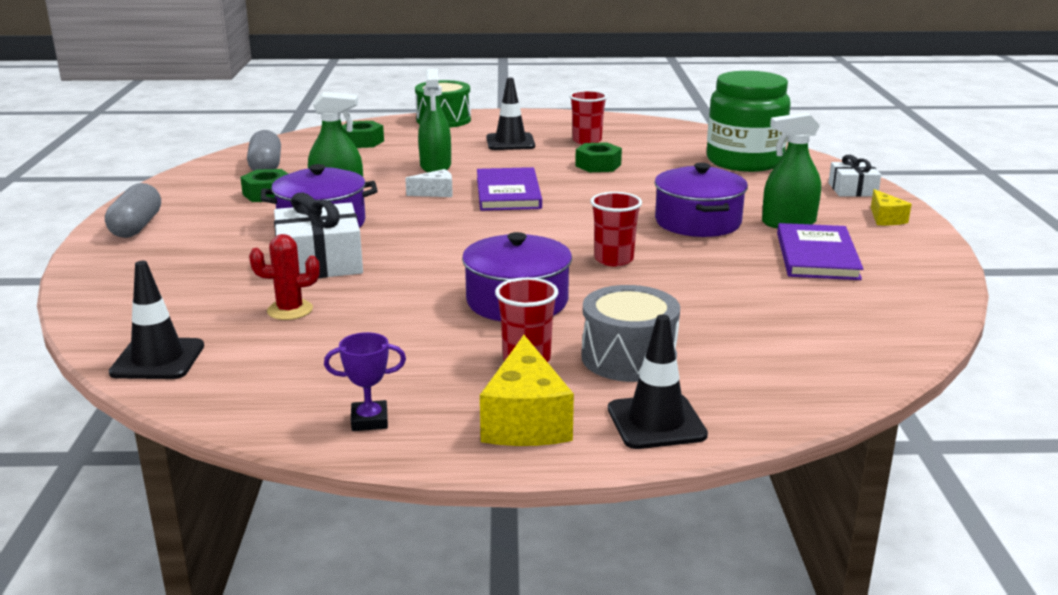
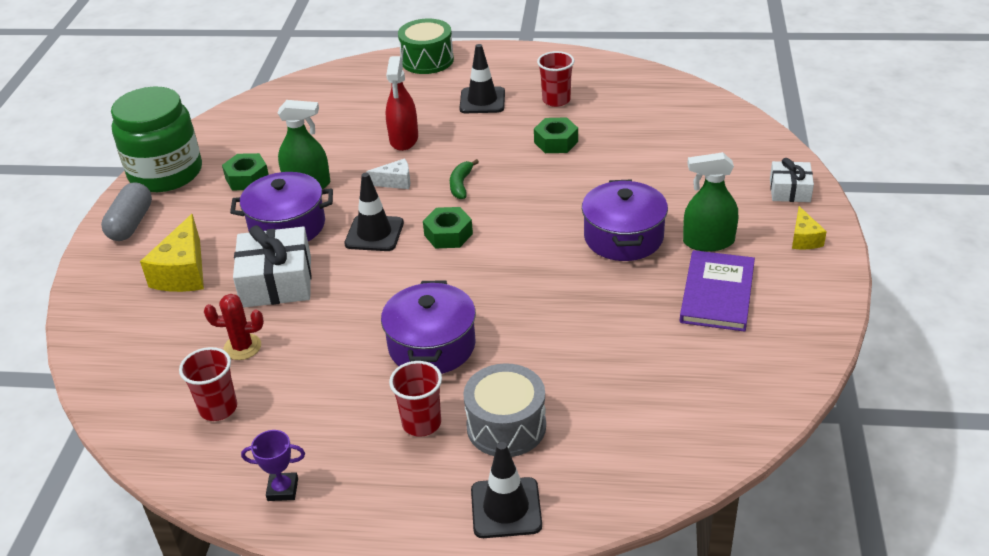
camera: 10 degrees right, 15 degrees up
black traffic cone [109,261,204,379] -> black traffic cone moved to [344,173,404,251]
grey capsule [247,130,281,171] -> none
green nut [342,121,384,148] -> green nut moved to [423,207,473,248]
green spray bottle [418,69,451,172] -> red spray bottle [386,56,418,151]
purple book [477,167,542,211] -> green banana [450,159,479,199]
yellow cheese [480,335,574,446] -> yellow cheese moved to [140,214,204,292]
red cup [590,192,642,266] -> red cup moved to [179,347,237,421]
green jar [707,71,791,172] -> green jar moved to [111,87,202,192]

